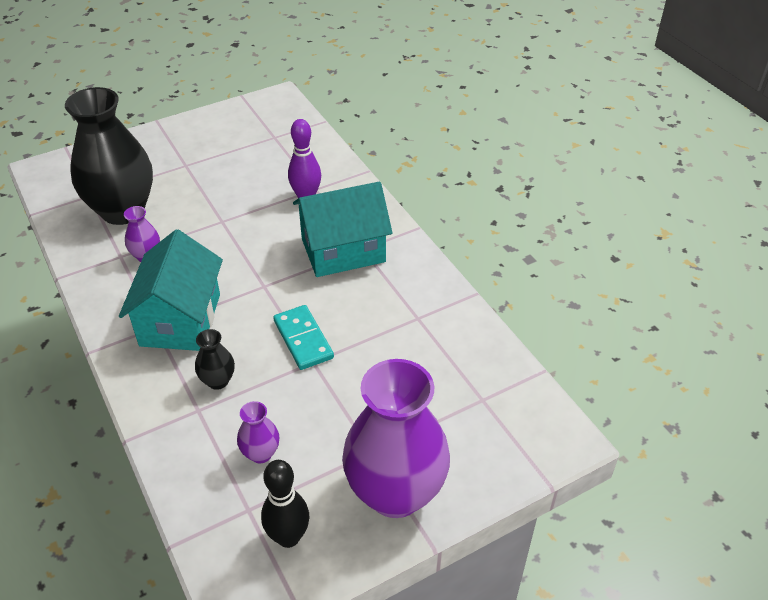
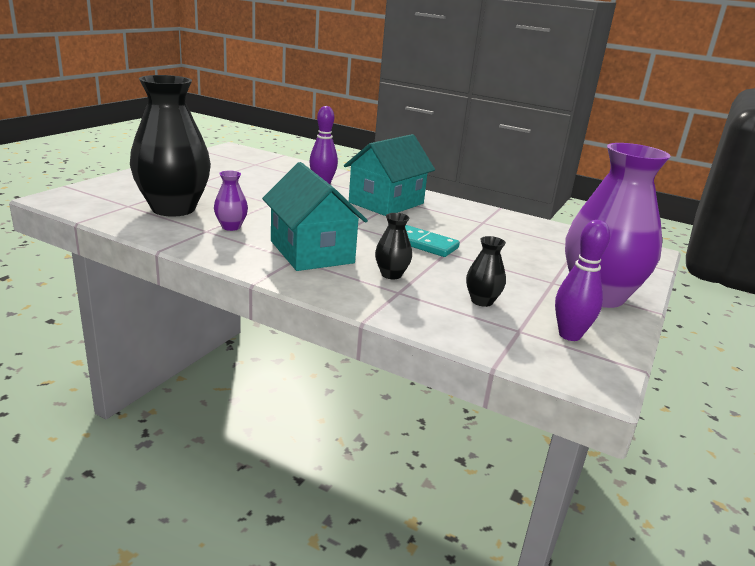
camera: 35 degrees left, 20 degrees down
purple vase [237,401,280,463] -> black vase [466,236,506,307]
black bowling pin [261,460,309,548] -> purple bowling pin [555,220,610,341]

